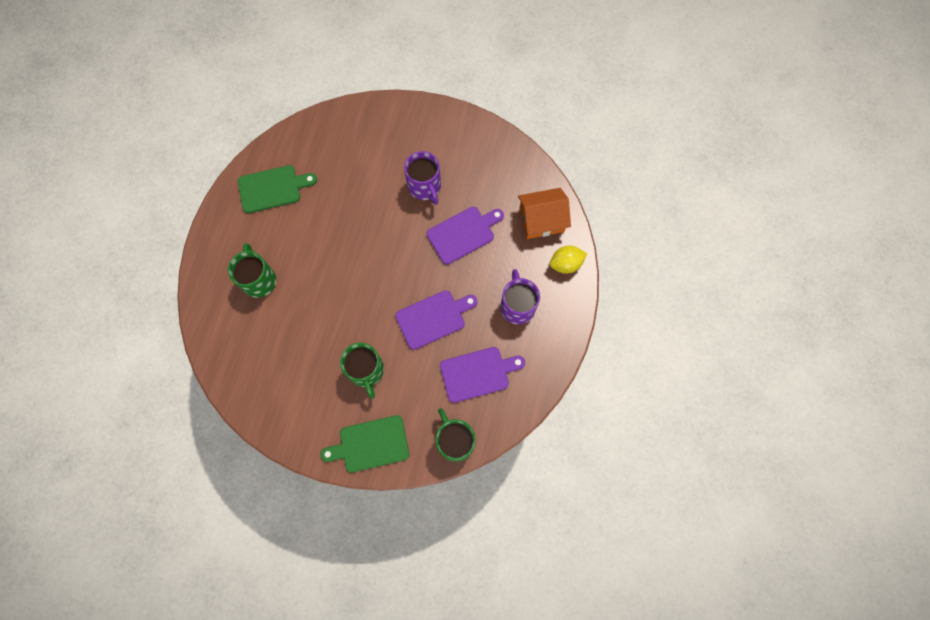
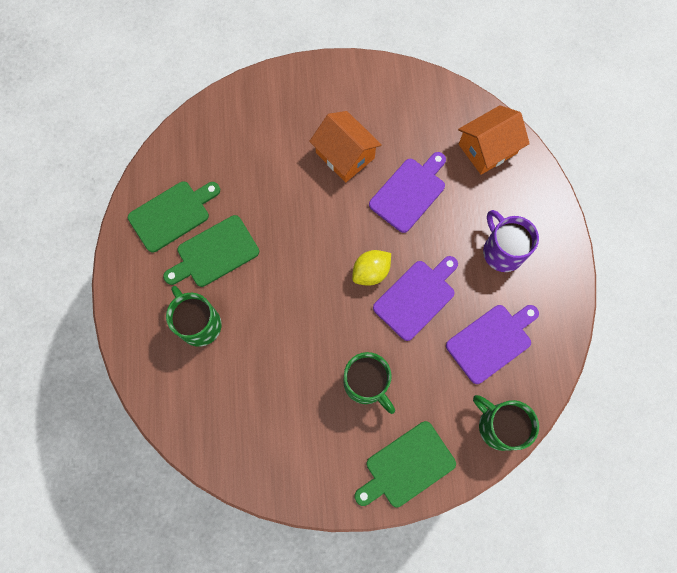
camera: 20 degrees left, 0 degrees up
purple mug [404,151,441,205] -> orange house [309,111,382,182]
yellow lemon [550,246,587,274] -> yellow lemon moved to [352,250,391,286]
none -> green cutting board [163,215,259,287]

